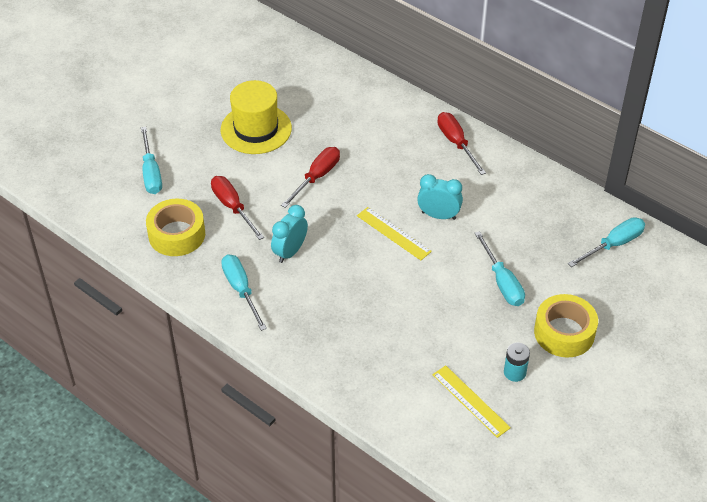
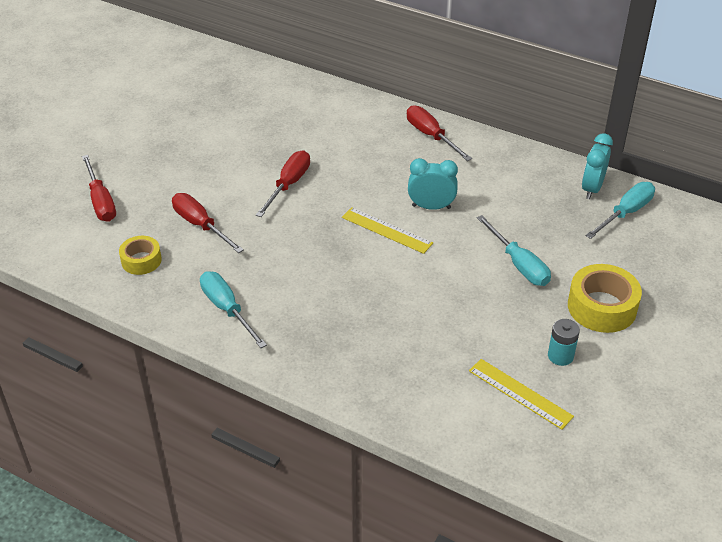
camera: 10 degrees left, 5 degrees down
turquoise screwdriver [141,127,162,194] -> red screwdriver [82,155,116,222]
yellow tape [146,199,205,256] -> yellow tape [119,236,162,275], size x0.61
yellow hat [221,80,292,154] -> none
turquoise clock [271,205,308,263] -> turquoise clock moved to [582,133,613,199]

